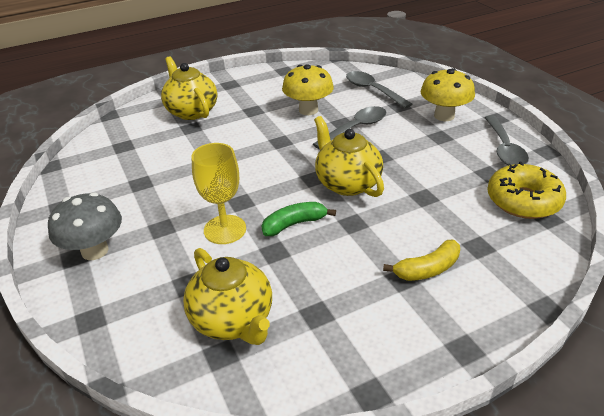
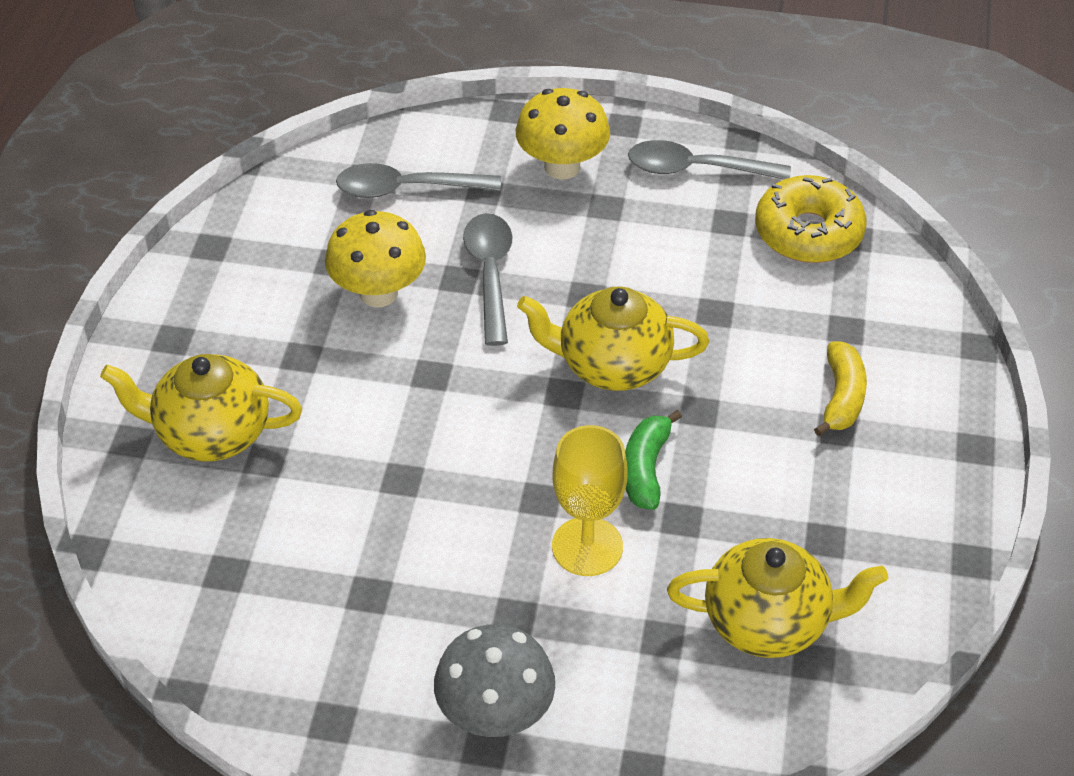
camera: 55 degrees left, 10 degrees up
grey spoon [485,116,529,166] -> grey spoon turned 150 degrees clockwise [628,140,791,180]

